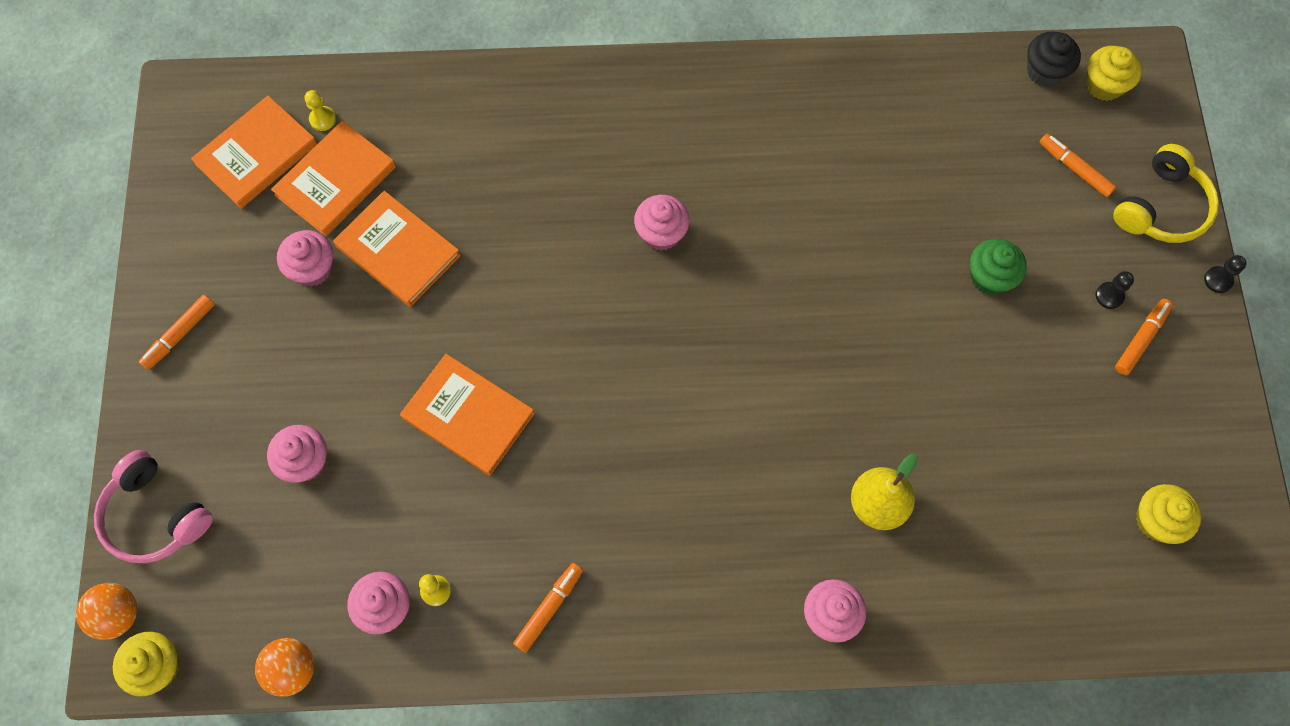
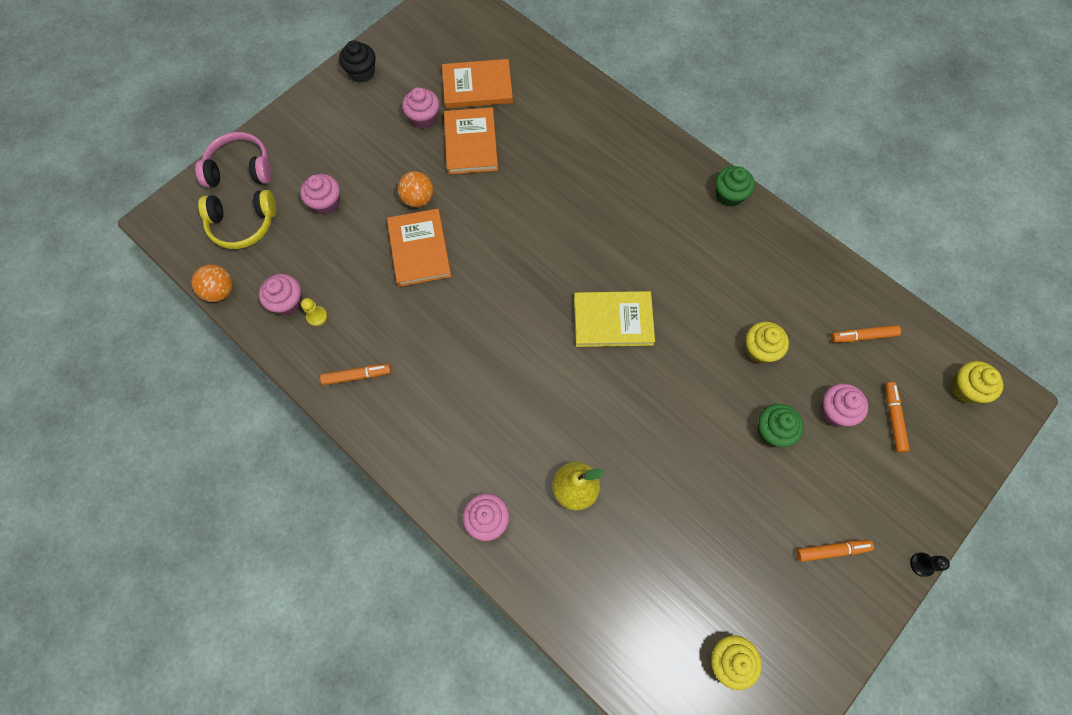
camera: 45 degrees right, 0 degrees up
orange ball [76,583,137,640] -> orange ball moved to [398,171,433,207]
pink headphones [94,450,213,563] -> pink headphones turned 90 degrees clockwise [195,132,272,187]
yellow cupcake [113,632,180,696] -> yellow cupcake moved to [745,322,789,363]
orange marker [139,295,215,370] -> orange marker moved to [831,325,901,342]
orange book [191,96,317,208] -> none
yellow pawn [305,90,336,131] -> none
pink cupcake [634,195,690,251] -> pink cupcake moved to [821,383,868,426]
black cupcake [1027,31,1081,87] -> black cupcake moved to [339,40,376,83]
black pawn [1096,271,1134,309] -> none
yellow headphones [1113,144,1219,243] -> yellow headphones moved to [198,190,276,249]
none -> yellow book [574,291,655,347]
none -> green cupcake [715,166,755,207]

